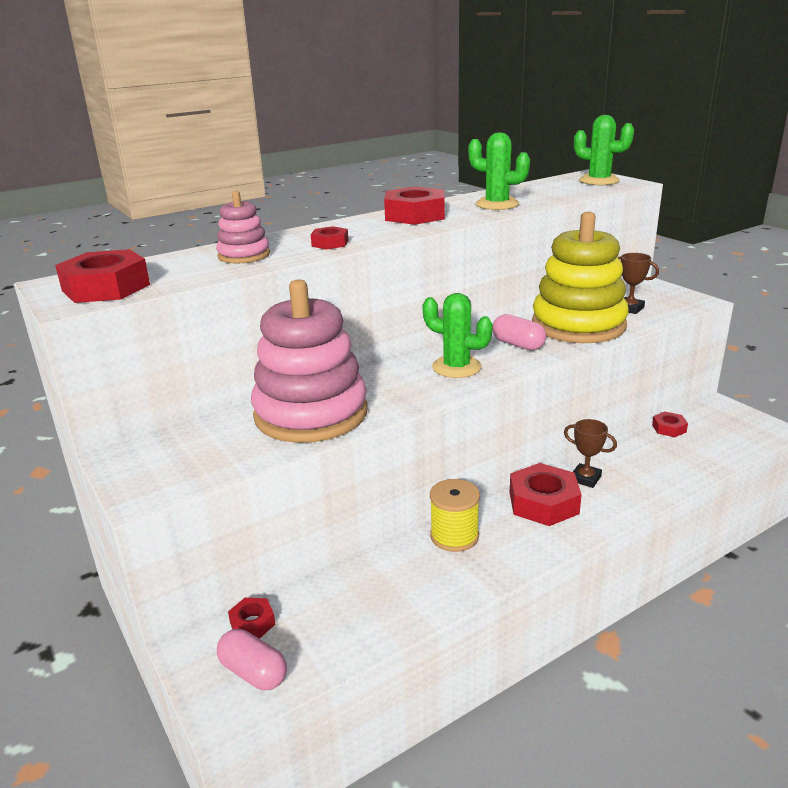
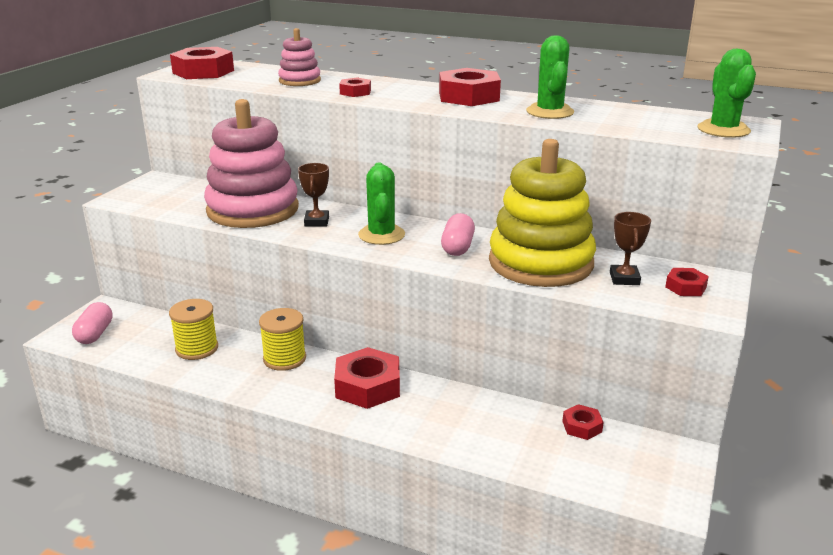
camera: 55 degrees right, 0 degrees up
red nut [228,598,275,639] -> red nut moved to [665,268,709,296]
brown trophy [564,419,617,488] -> brown trophy moved to [298,163,329,227]
none -> yellow spool [169,299,218,360]

